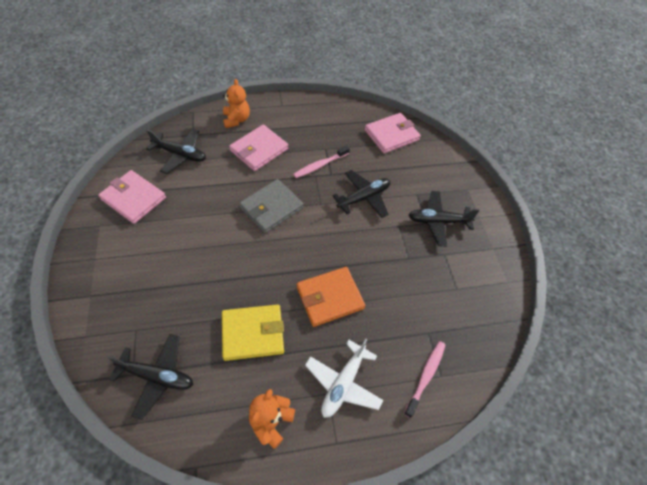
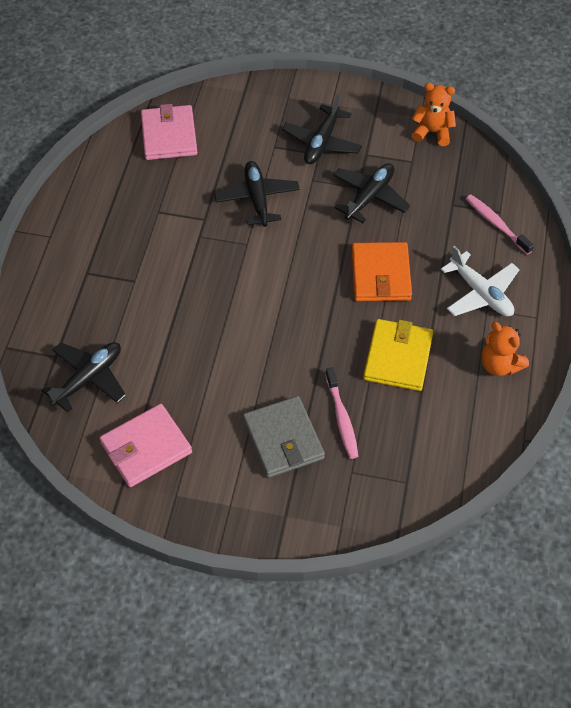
camera: 65 degrees left, 0 degrees up
black plane [107,334,193,420] -> black plane moved to [333,163,410,223]
orange teddy bear [223,79,250,128] -> orange teddy bear moved to [412,83,456,146]
pink wallet [229,125,288,171] -> none
grey wallet [239,179,304,233] -> grey wallet moved to [243,396,325,478]
pink toothbrush [293,146,350,178] -> pink toothbrush moved to [325,367,359,459]

